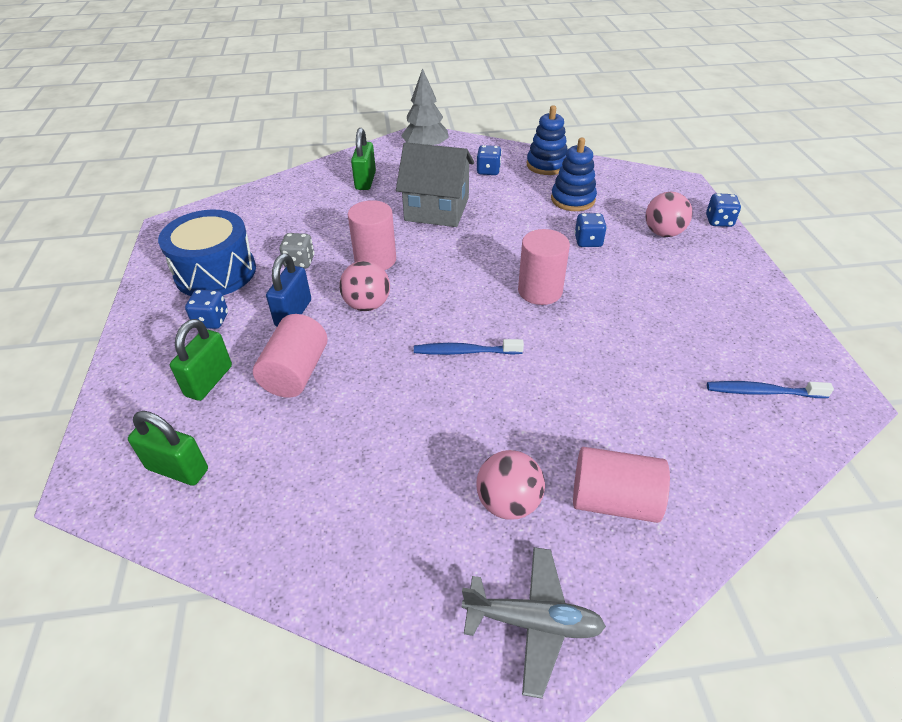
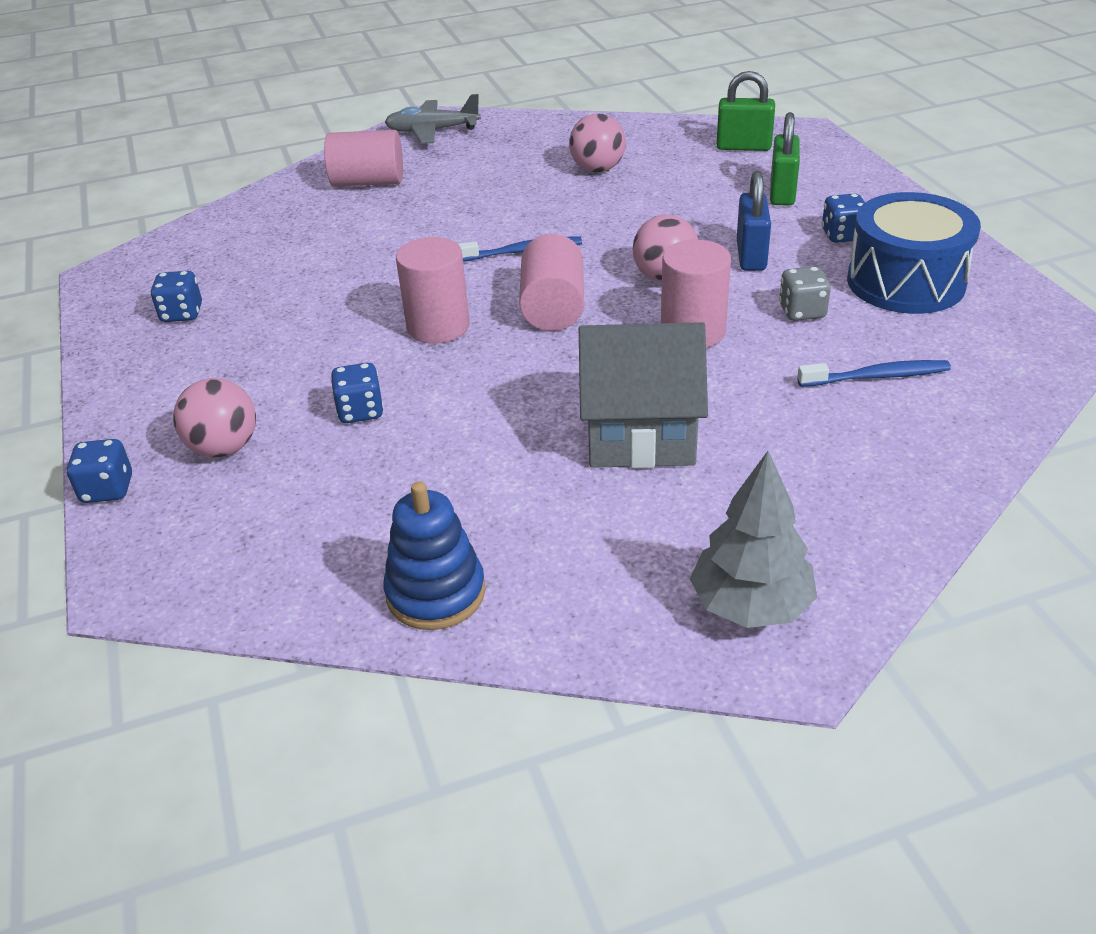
camera: 170 degrees right, 5 degrees down
pink cylinder [253,314,328,398] -> pink cylinder moved to [519,234,584,331]
green padlock [351,128,376,190] -> none
pink ball [476,450,545,520] -> pink ball moved to [569,113,626,172]
blue dice [477,145,502,175] -> blue dice moved to [150,271,202,322]
blue stacking toy [551,138,597,211] -> none
blue toothbrush [707,381,834,398] -> blue toothbrush moved to [797,360,951,387]

